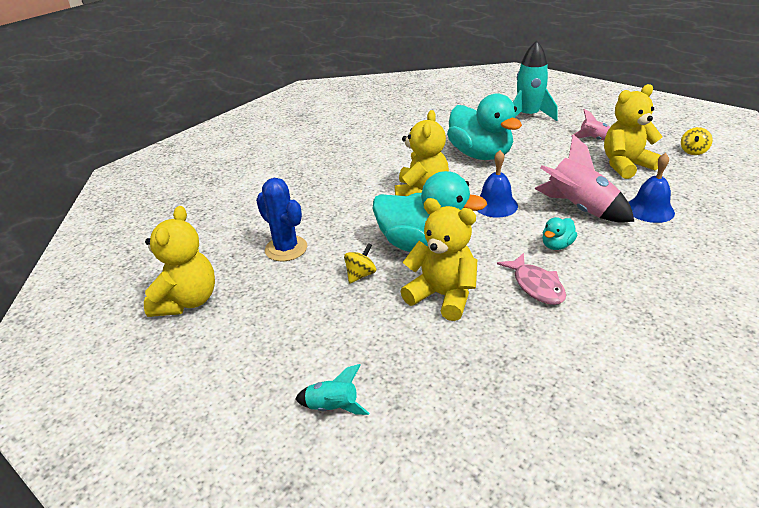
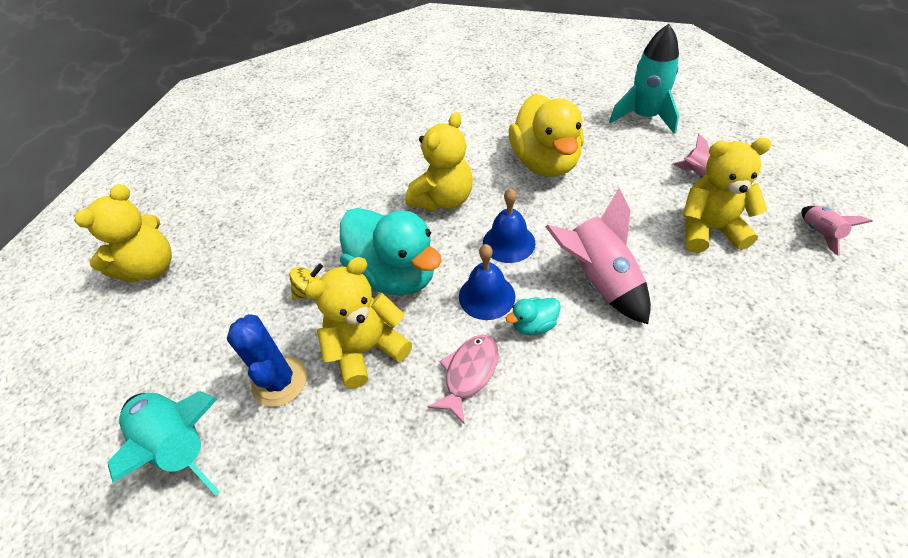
camera: 25 degrees right, 15 degrees up
blue cactus [256,178,307,261] -> blue cactus moved to [227,314,307,407]
turquoise rocket [295,364,369,415] -> turquoise rocket [108,391,220,496], size x1.92
yellow teddy bear [400,198,477,321] -> yellow teddy bear turned 90 degrees counterclockwise [304,257,412,388]
turquoise duck [447,93,522,160] -> yellow duck [509,94,584,177]
pink fish [497,253,566,305] -> pink fish turned 150 degrees counterclockwise [428,335,499,425]
blue bell [628,153,675,223] -> blue bell moved to [459,244,515,320]
yellow spinning top [681,127,713,155] -> pink rocket [801,206,873,256]

